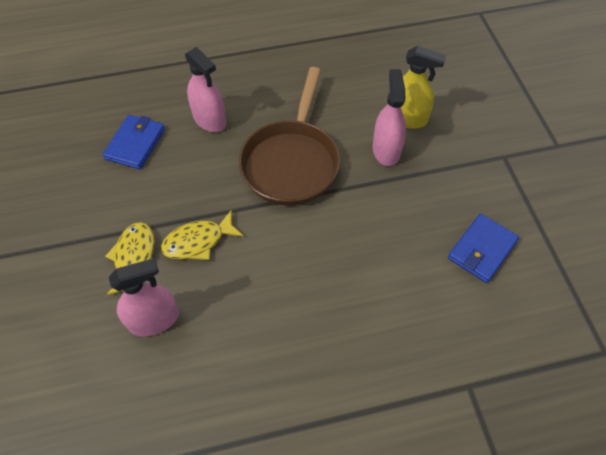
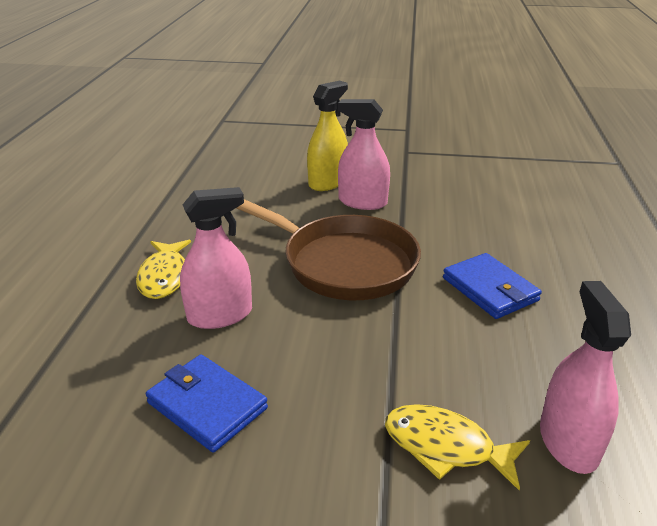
camera: 70 degrees left, 25 degrees down
yellow fish [161,210,244,260] -> yellow fish moved to [136,240,191,299]
blue wallet [448,213,519,283] -> blue wallet moved to [443,253,542,319]

